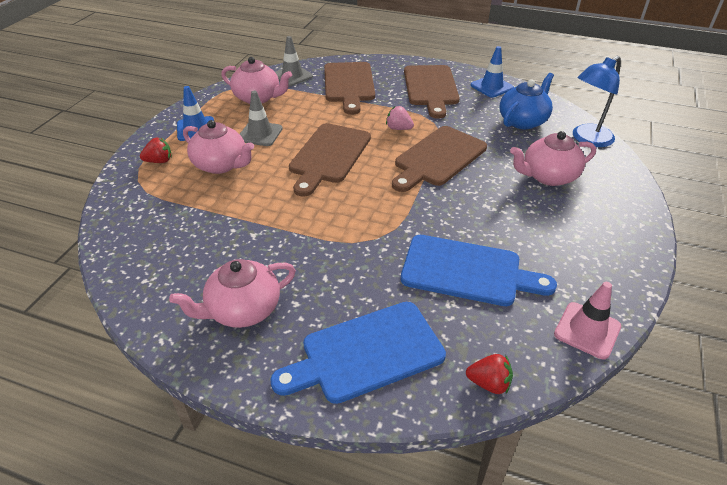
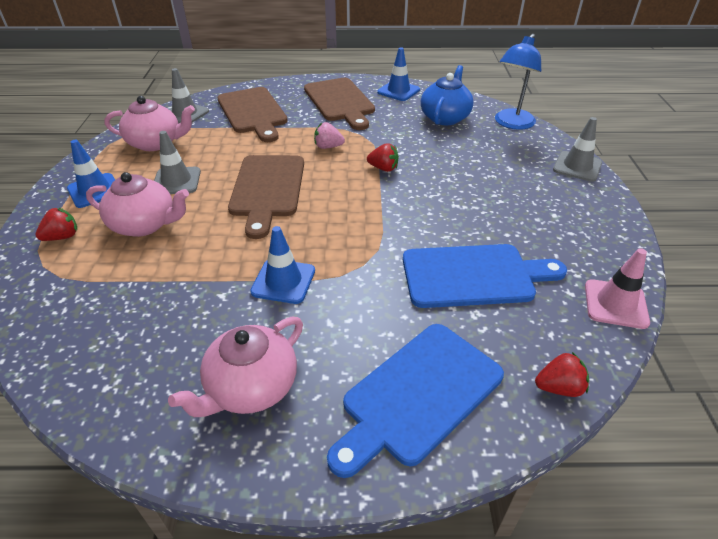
camera: 20 degrees left, 0 degrees up
brown cutting board [392,126,487,192] -> red strawberry [367,143,399,172]
pink teapot [510,131,596,186] -> none
none -> blue traffic cone [250,226,315,304]
none -> grey traffic cone [553,117,602,182]

